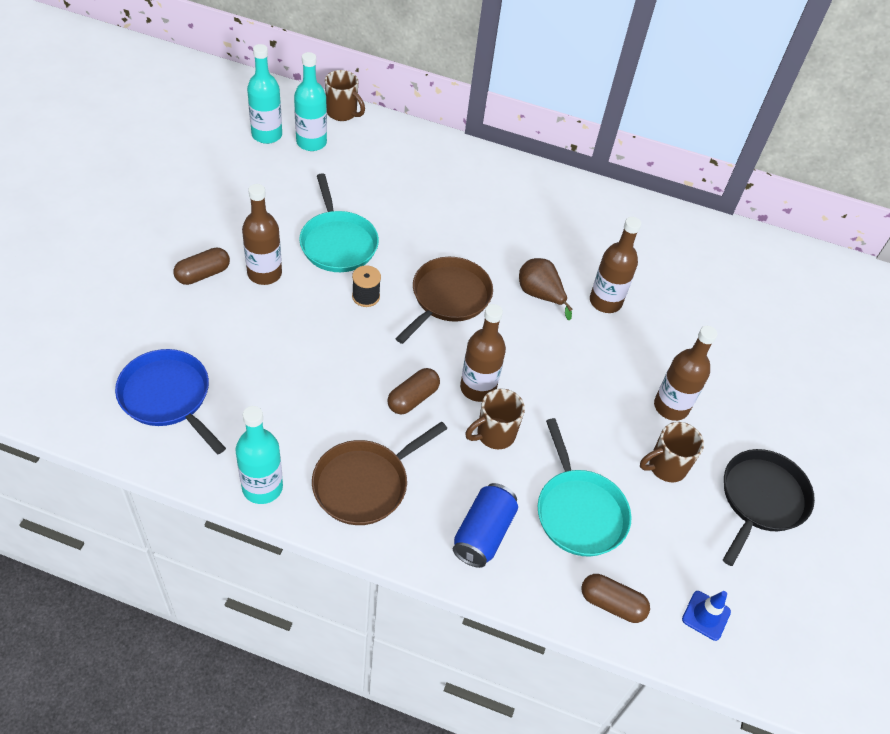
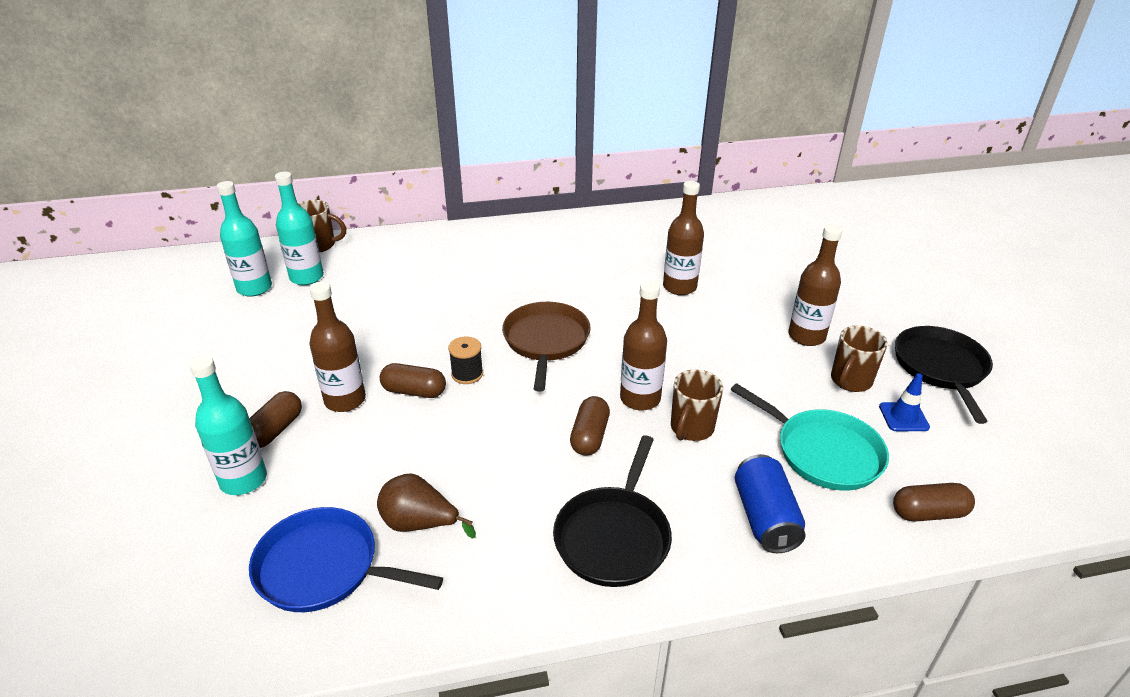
camera: 25 degrees left, 15 degrees down
turquoise bottle [235,406,283,504] -> turquoise bottle moved to [189,355,267,495]
turquoise pan [299,174,379,272] -> none
brown pan [312,422,447,525] -> black pan [553,435,672,587]
brown pear [519,258,573,320] -> brown pear moved to [377,474,476,539]
blue traffic cone [682,591,731,641] -> blue traffic cone moved to [879,373,930,431]
none -> brown capsule [380,363,446,398]

